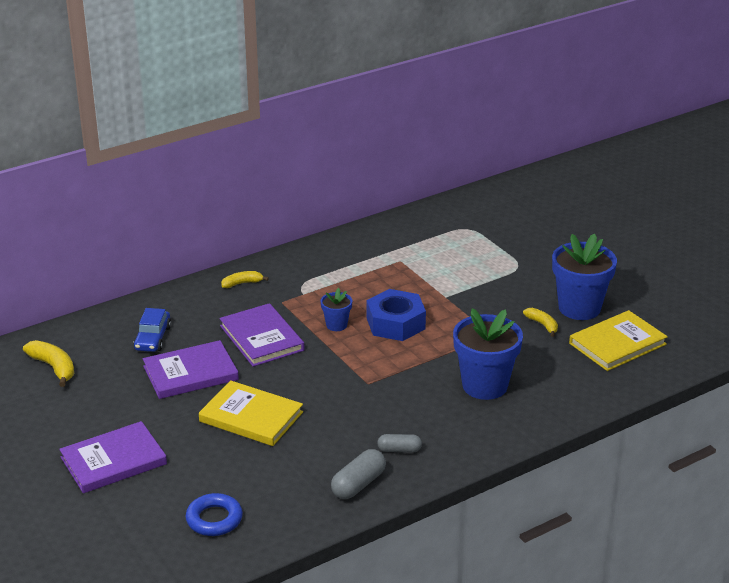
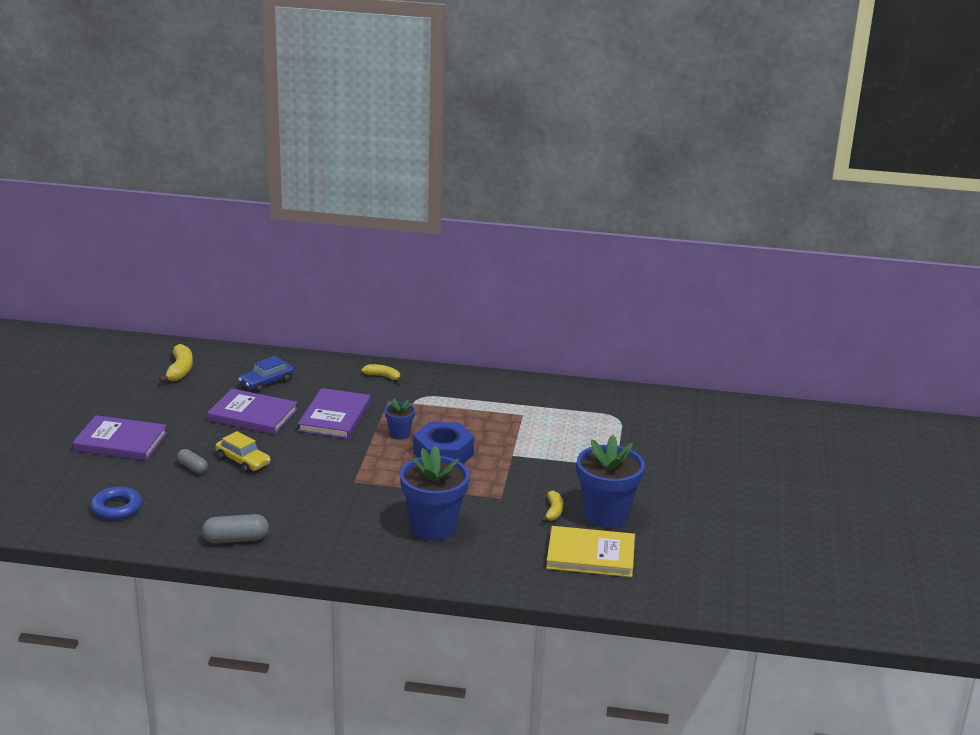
camera: 40 degrees right, 5 degrees down
yellow book [199,380,303,446] -> yellow car [215,431,270,473]
grey capsule [377,434,422,453] -> grey capsule moved to [177,449,208,474]

